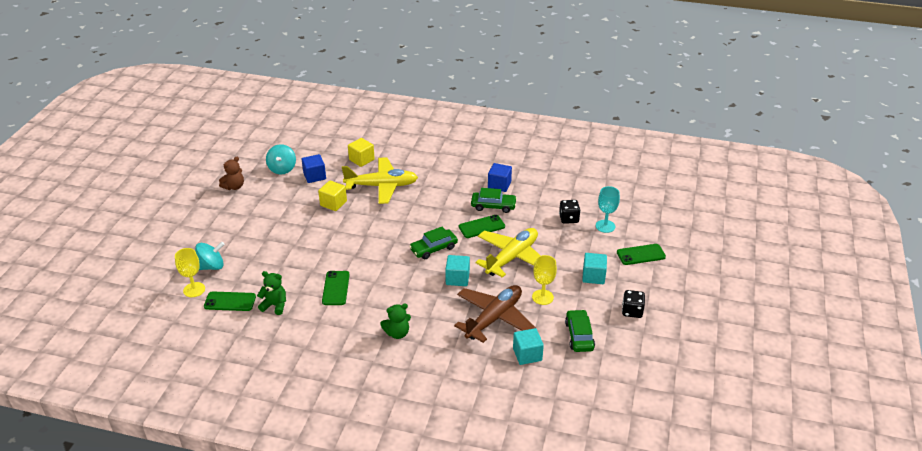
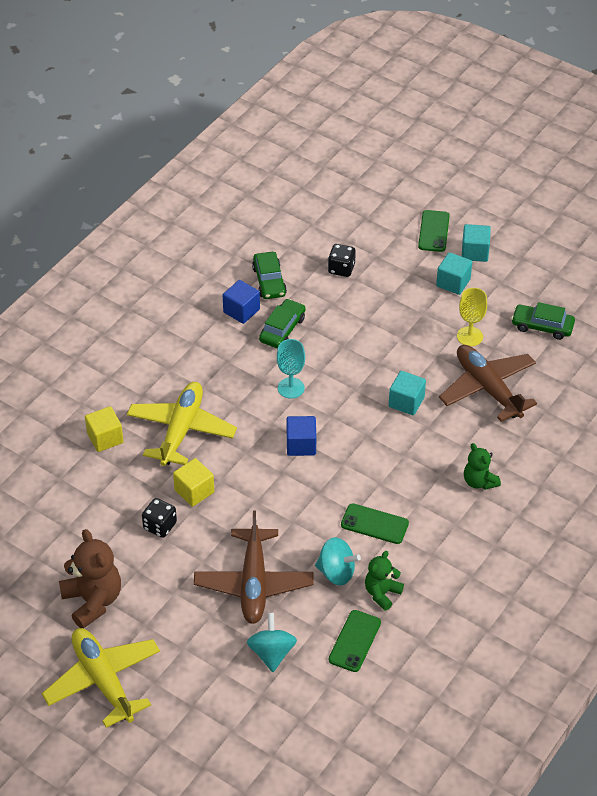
camera: 70 degrees left, 10 degrees up
yellow goblet [175,248,205,297] -> none
brown teddy bear [219,157,244,190] -> brown teddy bear [59,529,121,629], size x1.65
turquoise spinning top [266,144,296,175] -> turquoise spinning top moved to [315,537,361,586]
blue cube [302,154,326,183] -> blue cube moved to [286,416,316,456]
green teddy bear [380,304,411,339] -> green teddy bear turned 150 degrees clockwise [464,443,501,490]
green car [409,227,458,259] -> green car moved to [252,252,287,299]
green phone [459,215,505,238] -> none
yellow plane [475,228,541,278] -> yellow plane moved to [41,628,160,728]
turquoise cube [513,328,544,365] -> turquoise cube moved to [462,224,491,262]
turquoise goblet [596,186,620,233] -> turquoise goblet moved to [277,339,305,399]
black dice [622,290,645,318] -> black dice moved to [142,498,177,538]
none -> brown plane [194,510,314,624]

